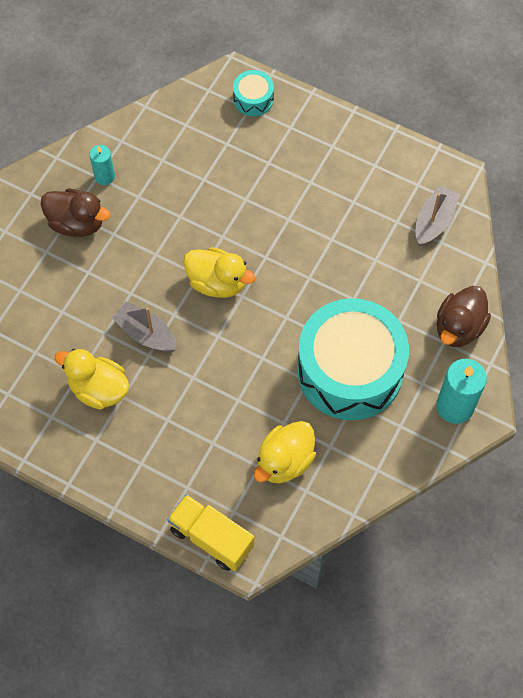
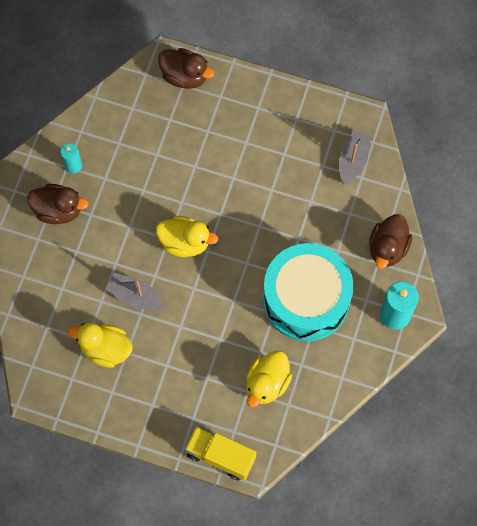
camera: 10 degrees left, 5 degrees up
turquoise drum [233,70,274,116] -> brown duck [158,48,214,89]

